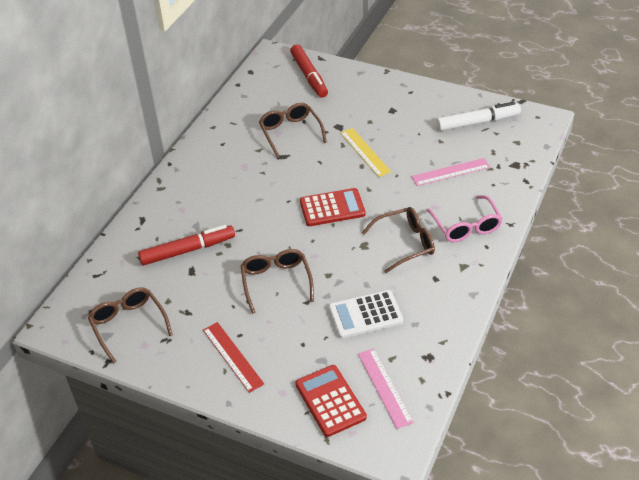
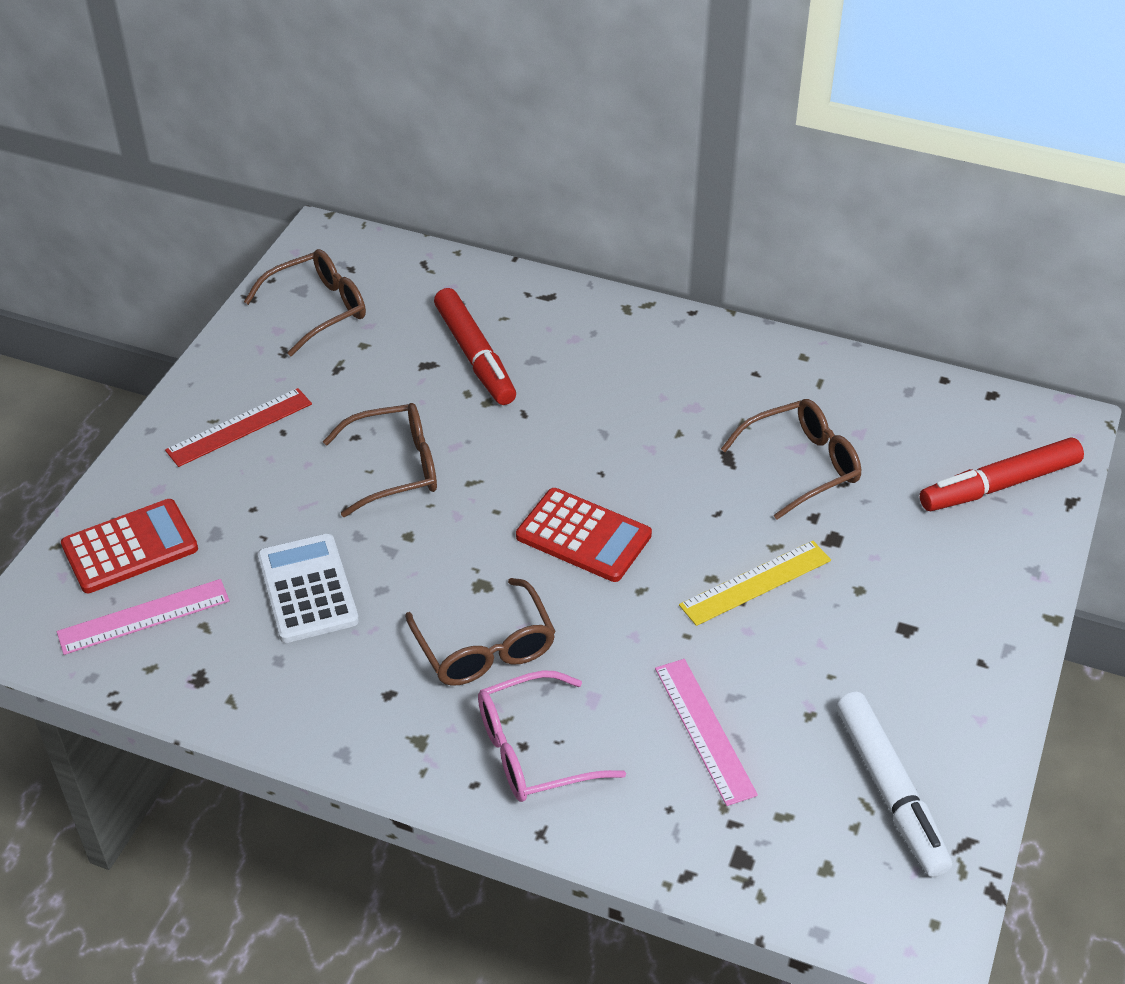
camera: 85 degrees right, 0 degrees up
red calculator [300,188,366,226] -> red calculator turned 45 degrees counterclockwise [516,488,652,582]

